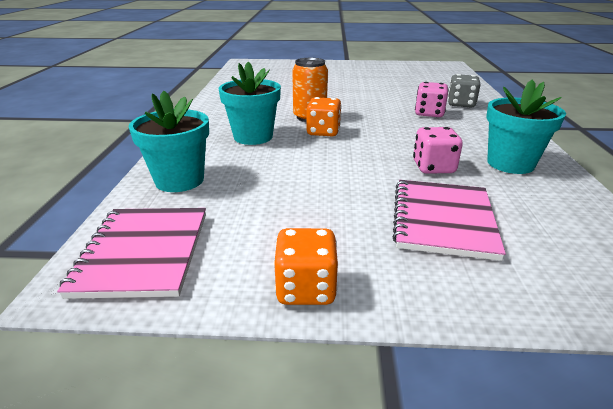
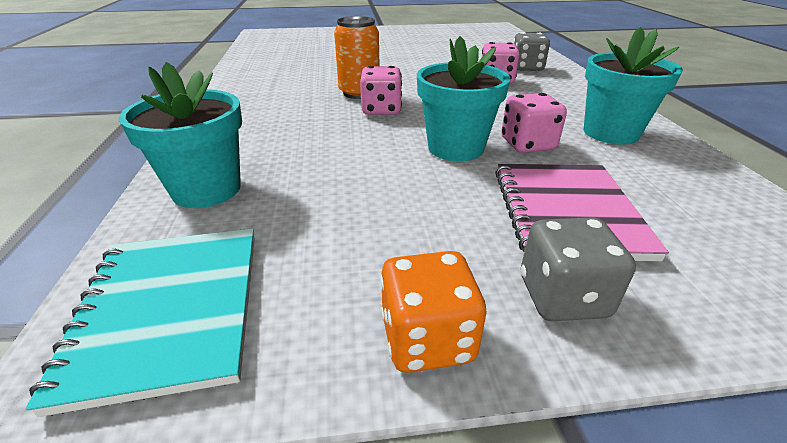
camera: 10 degrees left, 5 degrees up
pink notebook [57,208,206,299] -> turquoise notebook [26,228,255,417]
turquoise flower pot [218,62,281,145] -> turquoise flower pot moved to [417,36,510,161]
orange dice [307,97,342,136] -> pink dice [360,66,402,115]
none -> grey dice [521,217,636,321]

